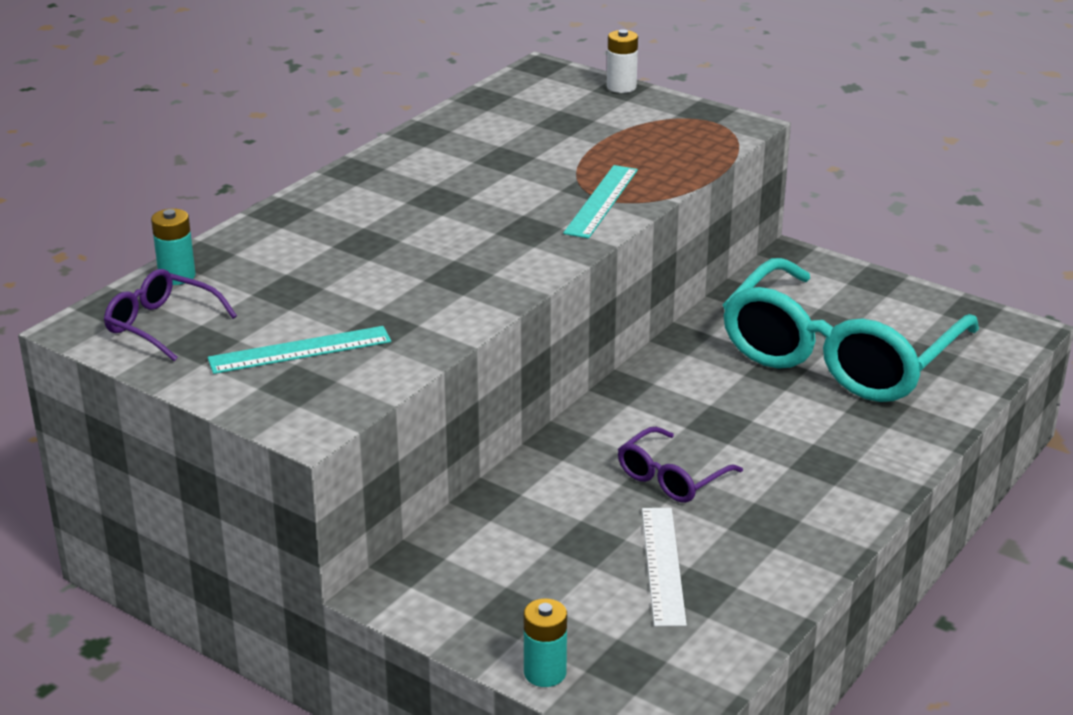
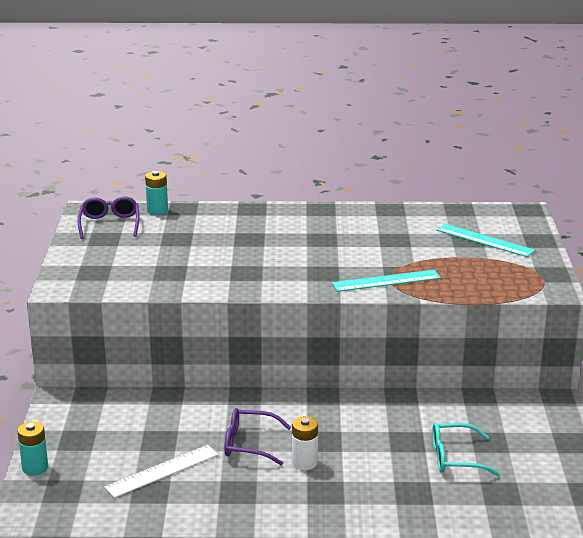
camera: 55 degrees right, 5 degrees down
turquoise ruler [208,326,391,374] -> turquoise ruler moved to [437,224,535,257]
white battery [607,29,638,93] -> white battery moved to [292,416,318,470]
turquoise glasses [723,258,979,402] -> turquoise glasses [432,422,500,476], size x0.42

